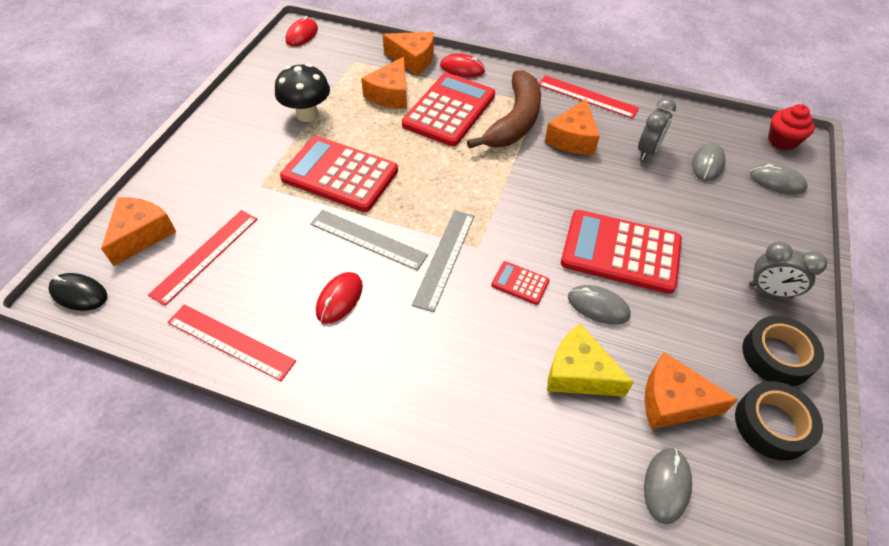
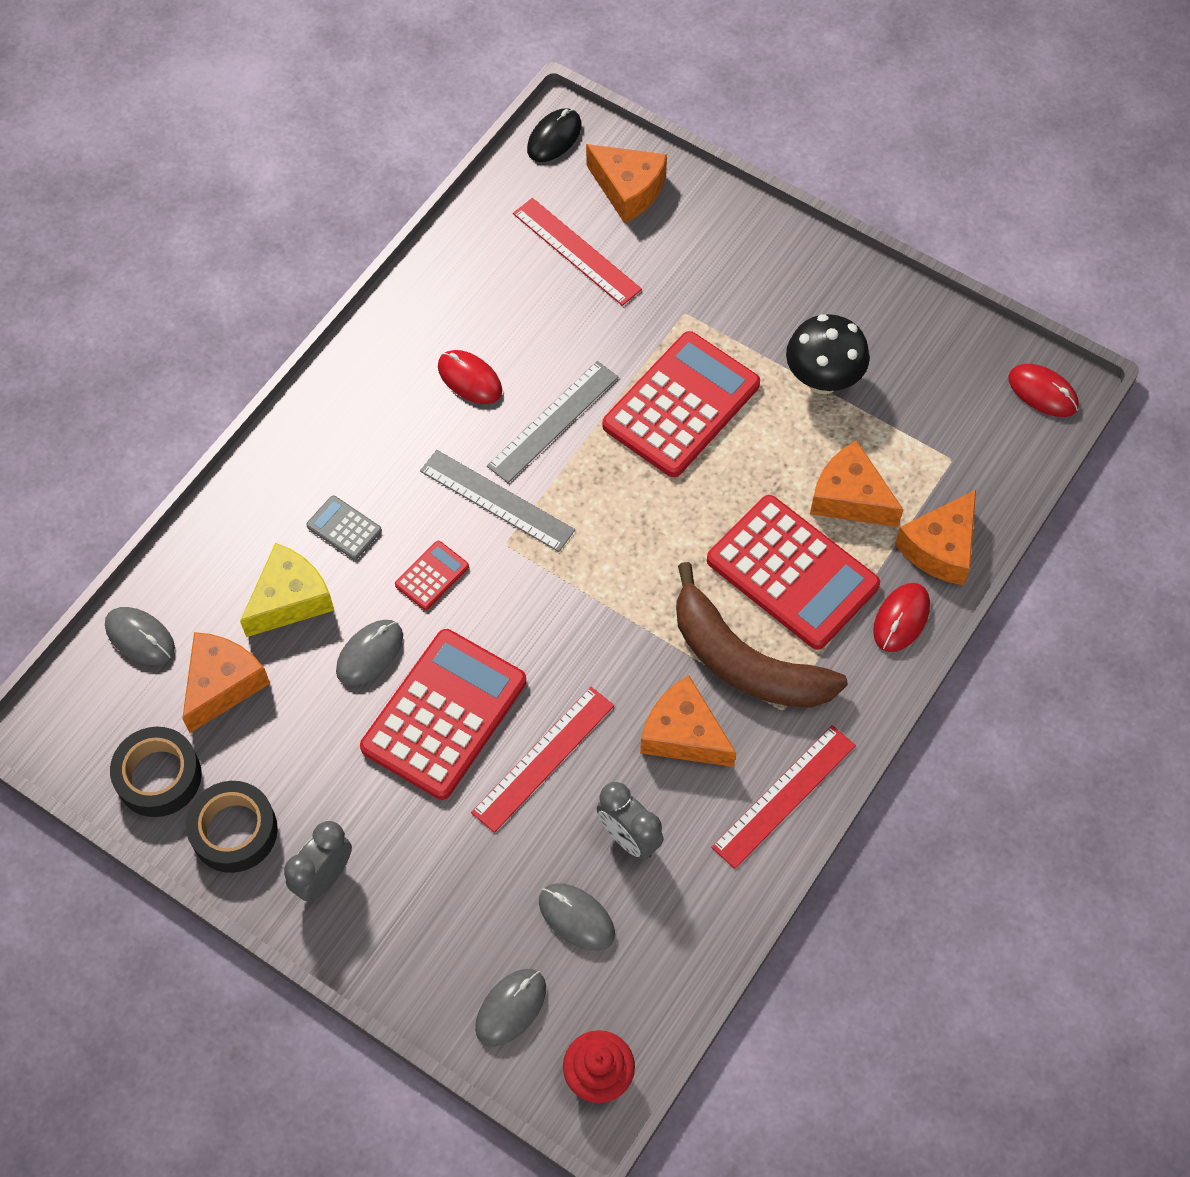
camera: 105 degrees right, 10 degrees up
red ruler [167,305,296,381] -> red ruler moved to [471,687,614,833]
none -> grey calculator [306,496,382,560]

